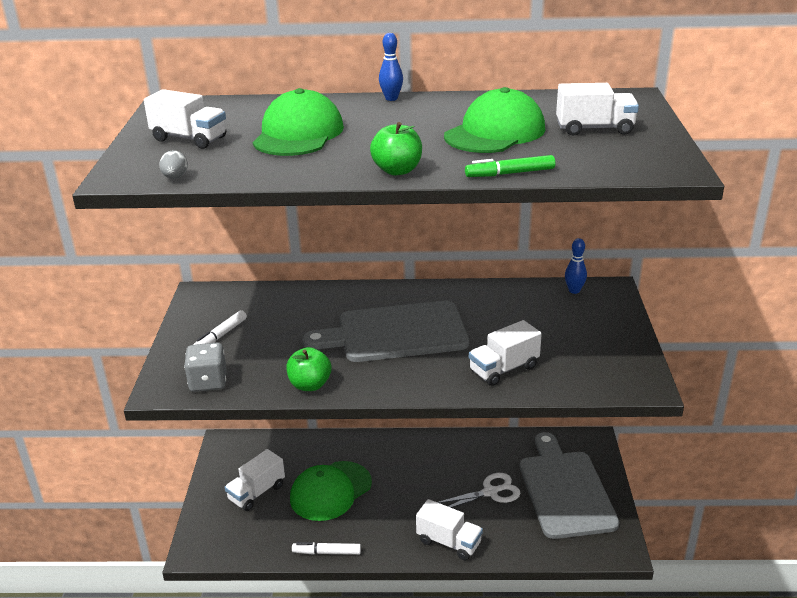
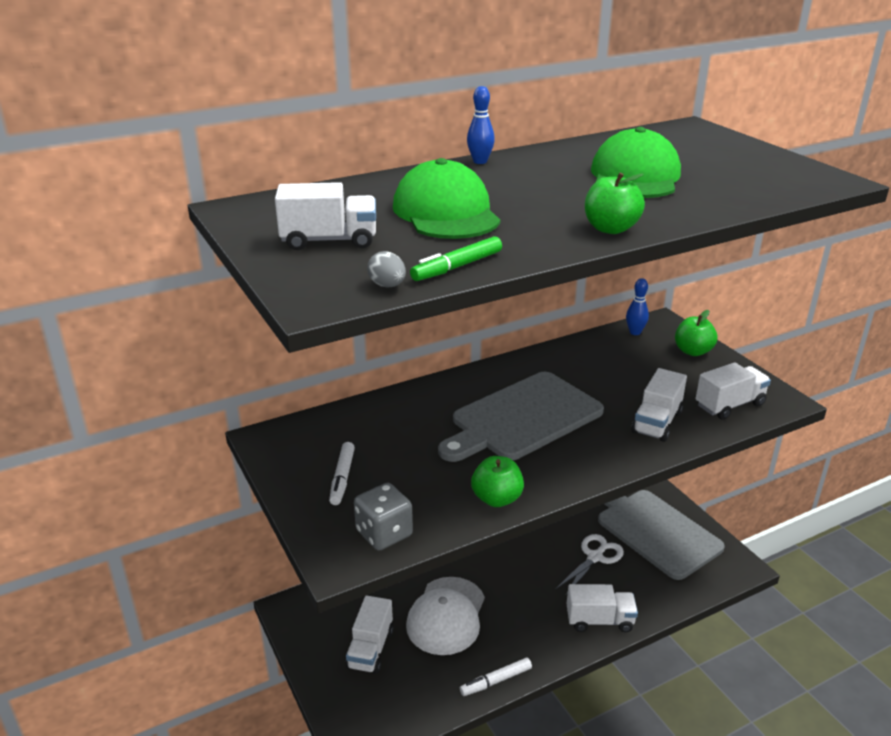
camera: 30 degrees left, 0 degrees up
green cap [290,461,372,521] -> white cap [406,577,485,655]
green marker [465,155,555,177] -> green marker moved to [410,236,502,281]
white truck [556,83,639,136] -> white truck moved to [696,362,771,420]
none -> green apple [675,310,717,356]

